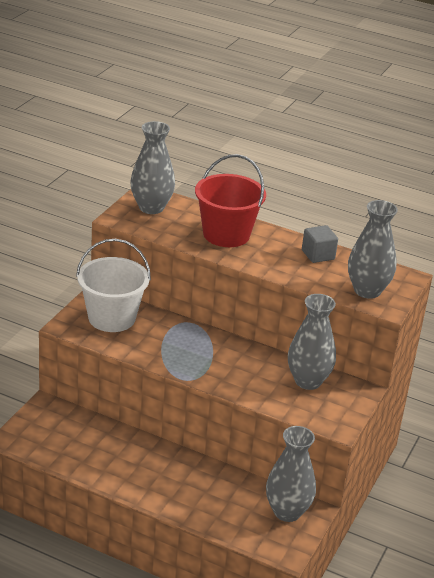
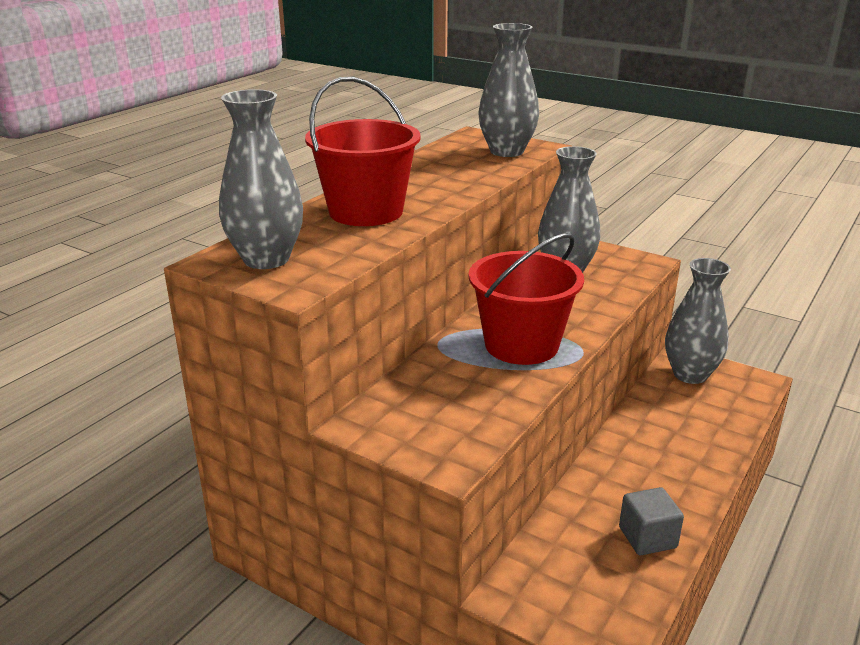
camera: 80 degrees left, 5 degrees down
white bucket [76,239,151,332] -> none
grey cube [302,225,338,263] -> grey cube moved to [619,487,684,555]
none -> red bucket [468,233,584,365]

